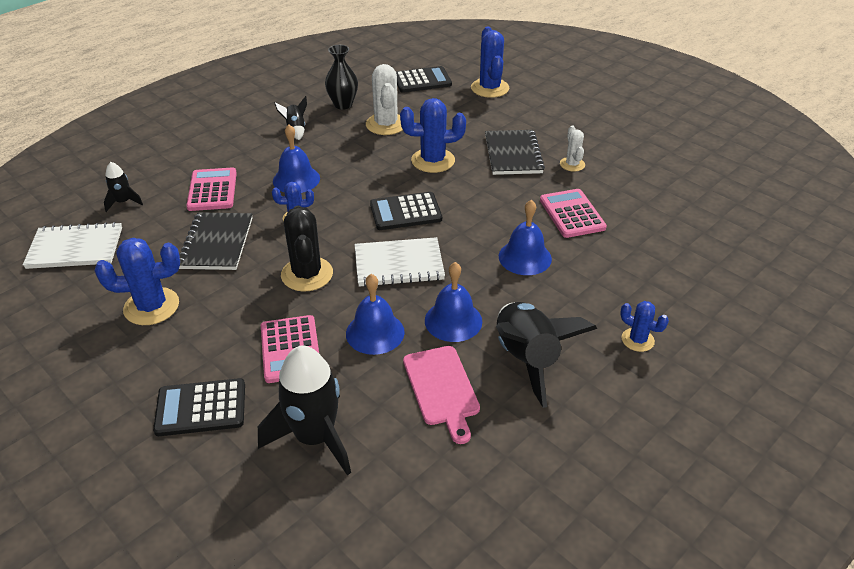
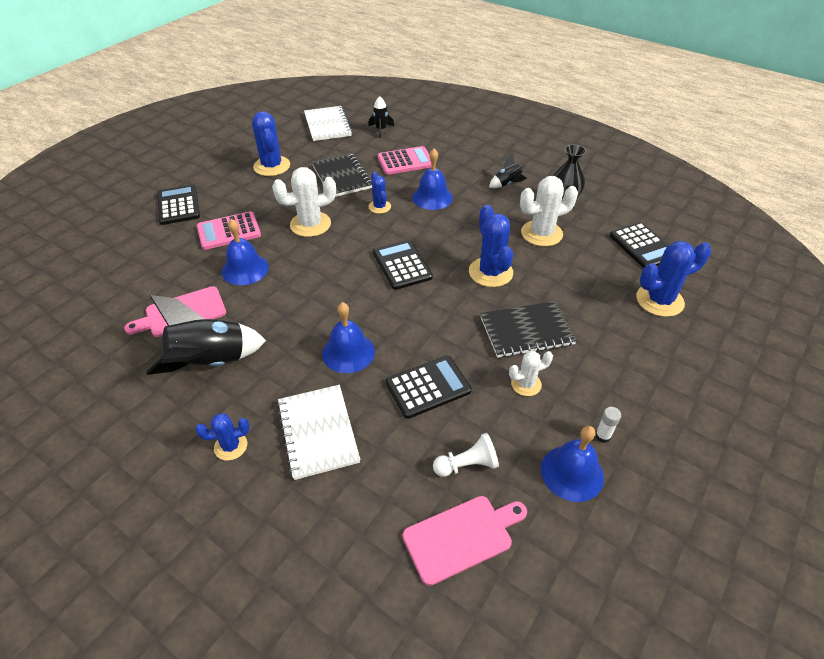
camera: 80 degrees right, 5 degrees up
black notebook [179,212,252,270] -> black notebook turned 75 degrees clockwise [312,153,372,197]
black rocket [258,345,351,475] -> none
black cactus [281,206,333,292] -> white cactus [272,167,336,237]
white notebook [354,237,445,287] -> white notebook moved to [277,385,360,480]
blue bell [425,262,482,342] -> blue bell moved to [541,426,604,502]
pink calculator [540,189,607,238] -> black calculator [386,356,472,419]
blue cactus [620,301,669,352] -> blue cactus turned 45 degrees clockwise [195,413,250,461]
none -> pink cutting board [403,496,527,586]
none -> white pawn [433,433,499,477]
none -> white glue stick [595,407,621,443]

